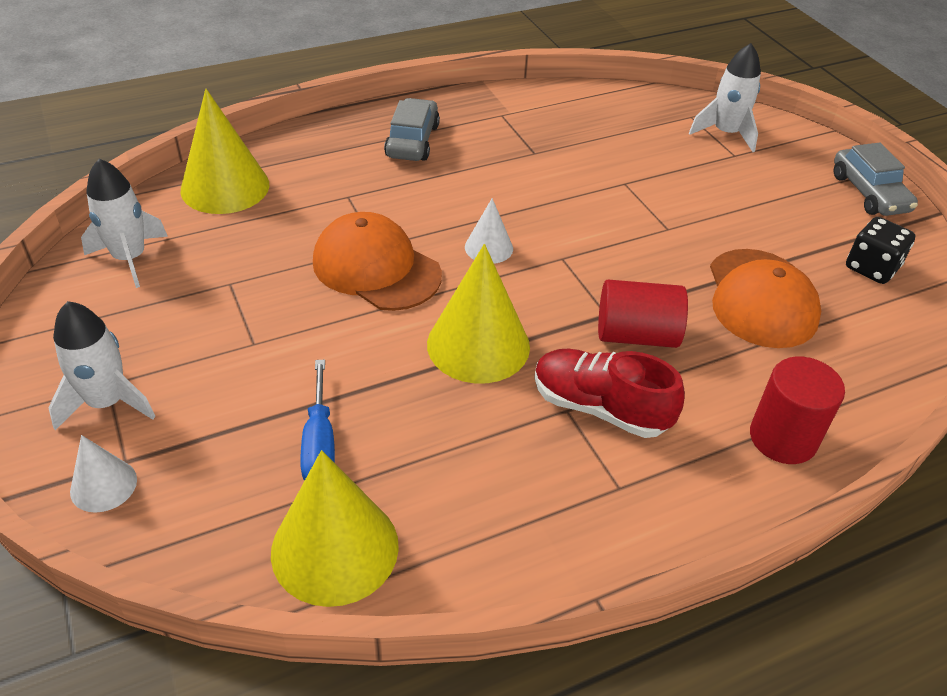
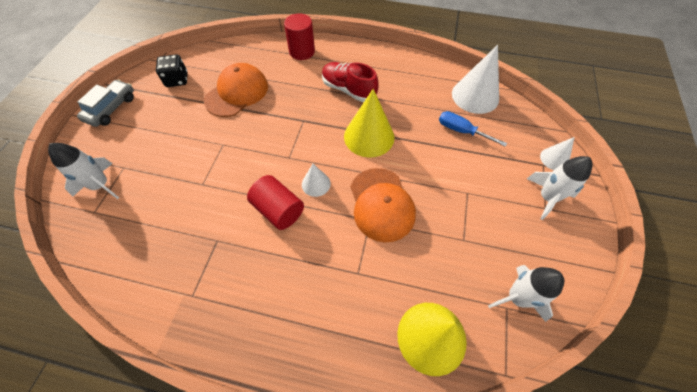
camera: 140 degrees left, 15 degrees up
yellow cone [271,450,399,607] -> white cone [452,45,499,114]
blue screwdriver [300,360,335,481] -> blue screwdriver turned 90 degrees counterclockwise [439,111,507,147]
grey car [384,98,440,161] -> none
red shoe [534,349,685,438] -> red shoe turned 150 degrees clockwise [322,62,379,102]
red cylinder [598,279,688,348] -> red cylinder moved to [247,175,304,230]

